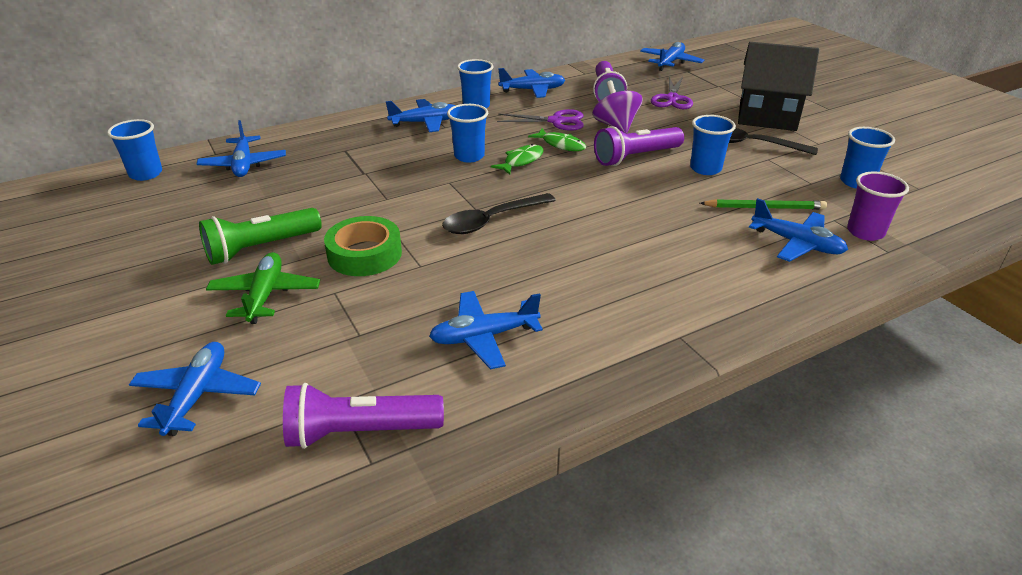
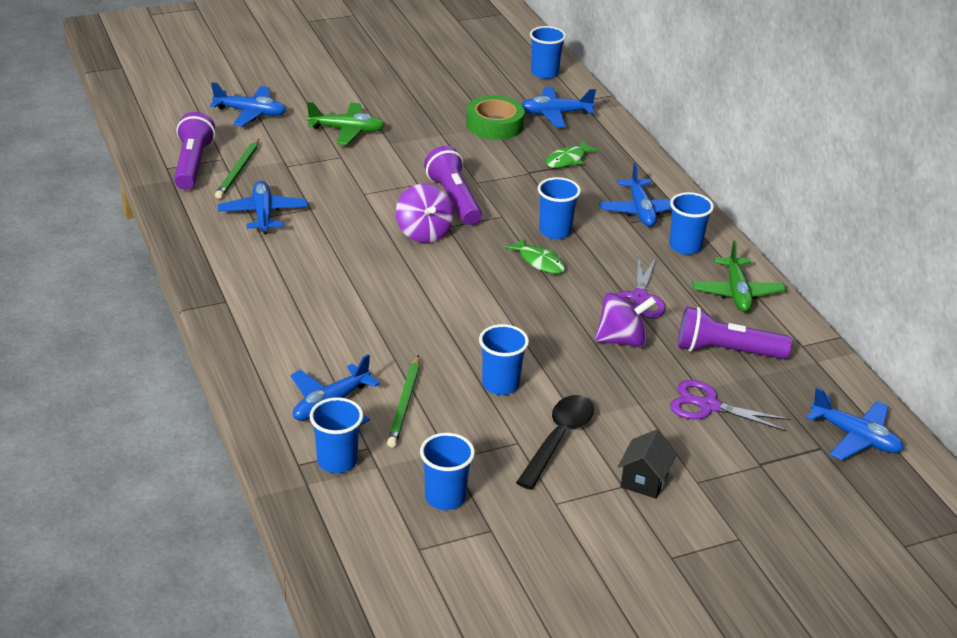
camera: 95 degrees right, 0 degrees up
green flashlight [199,208,322,265] -> none
green tape [324,216,402,276] -> green tape moved to [466,95,525,140]
black spoon [442,193,556,234] -> purple spinning top [396,184,454,243]
blue plane [498,68,565,98] -> green plane [692,241,786,312]
green fish [528,128,586,151] -> green fish moved to [546,141,599,168]
purple flashlight [594,126,684,166] -> purple flashlight moved to [424,146,482,225]
black house [738,42,819,131] -> black house [618,430,677,499], size x0.49
purple cup [847,172,909,241] -> blue cup [310,397,363,473]
none -> green pencil [215,139,259,199]

